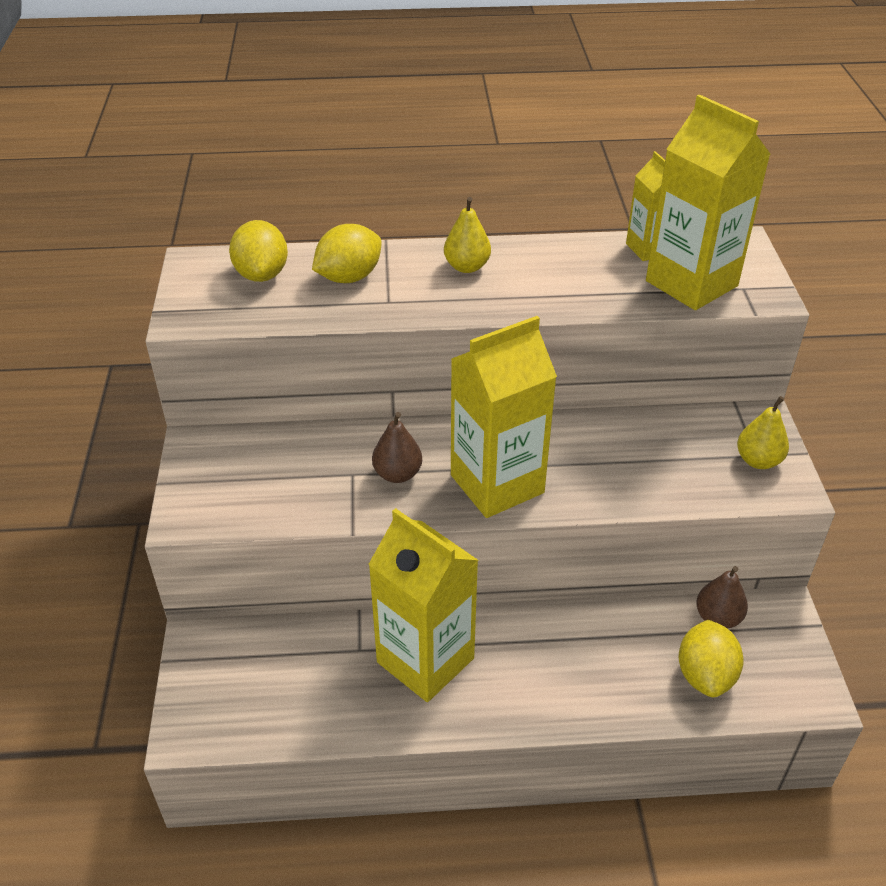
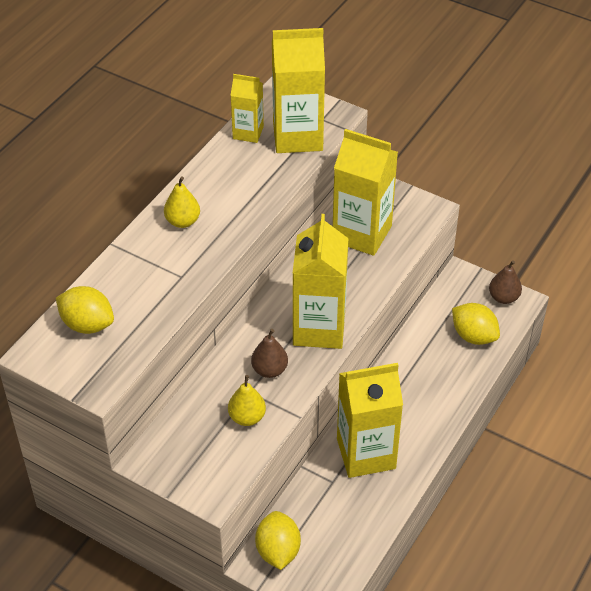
camera: 55 degrees left, 5 degrees up
yellow lemon [312,224,382,283] -> yellow lemon moved to [255,511,301,570]
brown pear [696,566,748,629] -> brown pear moved to [489,260,522,304]
yellow pear [737,396,789,469] -> yellow pear moved to [228,375,266,426]
none -> yellow carton [333,129,398,256]

